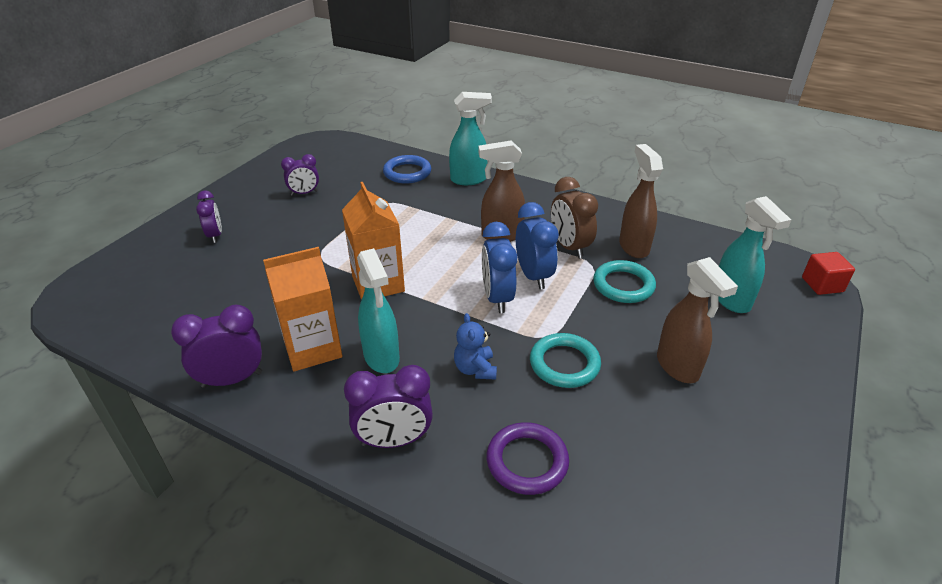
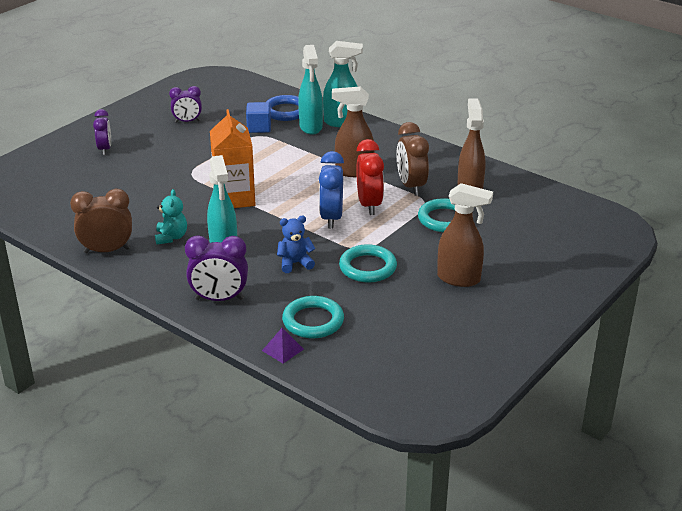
camera: 10 degrees right, 5 degrees down
purple clock [171,305,262,388] -> brown clock [70,189,132,253]
orange carton [263,247,342,371] -> turquoise teddy bear [155,189,187,245]
blue teddy bear [454,313,497,380] -> blue teddy bear turned 75 degrees clockwise [277,216,315,273]
purple ring [487,422,569,495] -> turquoise ring [282,296,344,338]
blue clock [516,202,559,289] -> red clock [356,139,384,215]
brown spray bottle [657,257,738,383] -> brown spray bottle turned 60 degrees counterclockwise [437,183,493,287]
turquoise spray bottle [718,196,791,313] -> turquoise spray bottle moved to [298,45,323,135]
red cube [802,252,855,295] -> none
none -> blue cube [246,102,271,133]
none -> purple pyramid [262,328,304,364]

